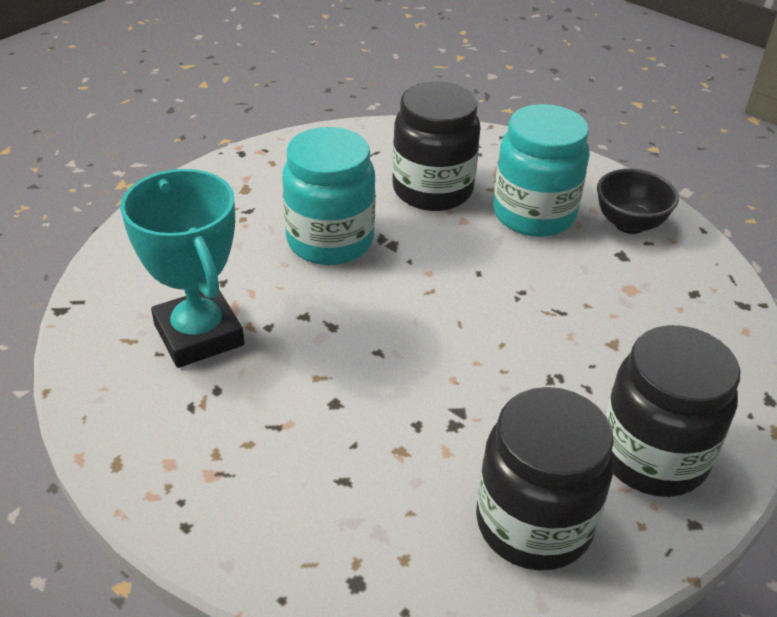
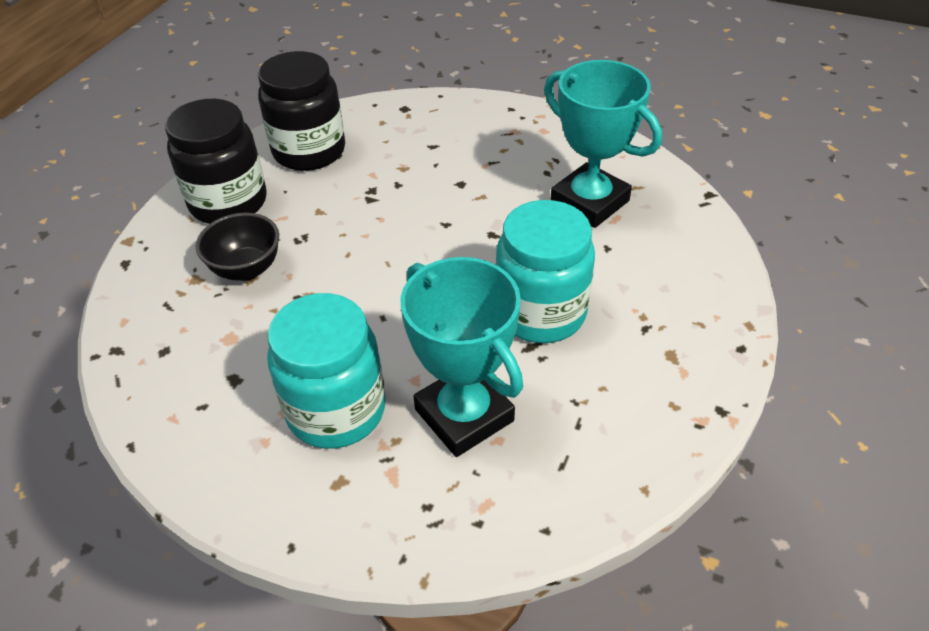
camera: 165 degrees right, 5 degrees up
black jar [392,82,481,211] -> turquoise trophy [401,257,523,457]
black bowl [597,169,679,234] -> black bowl moved to [196,213,279,281]

